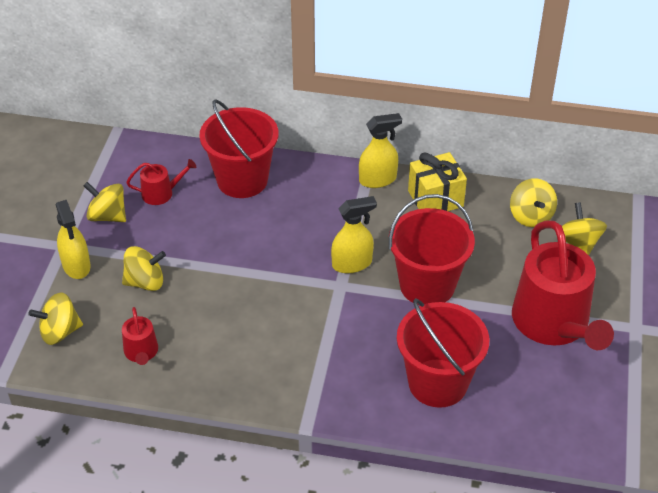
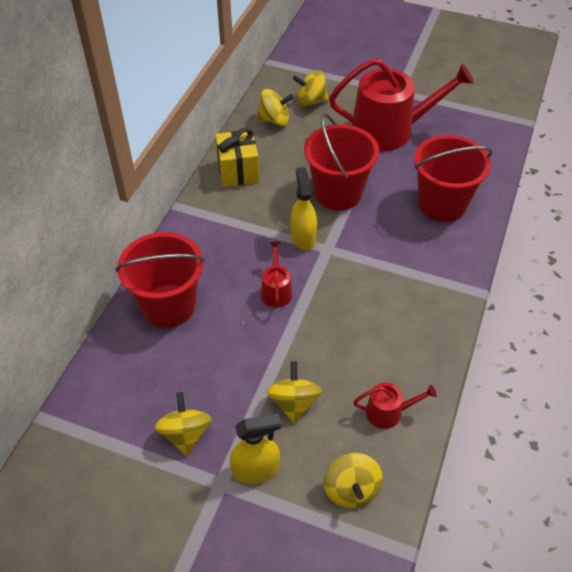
camera: 80 degrees left, 5 degrees up
yellow spinning top [83,182,126,222] -> yellow spinning top turned 135 degrees clockwise [155,392,212,456]
red watering can [126,159,196,205] -> red watering can moved to [261,242,292,308]
yellow spray bottle [359,113,402,188] -> none

